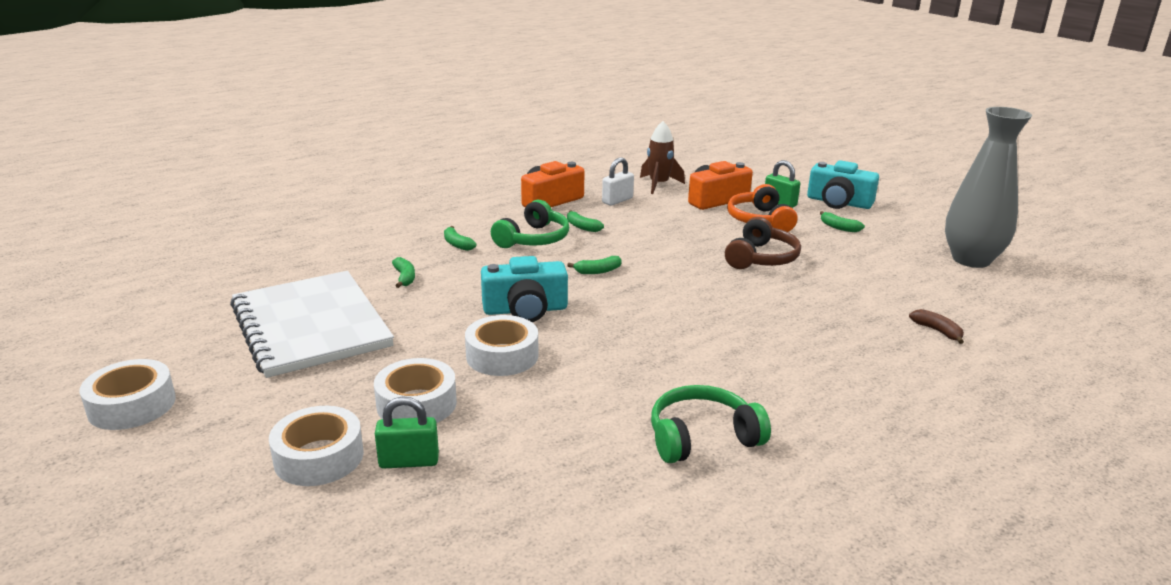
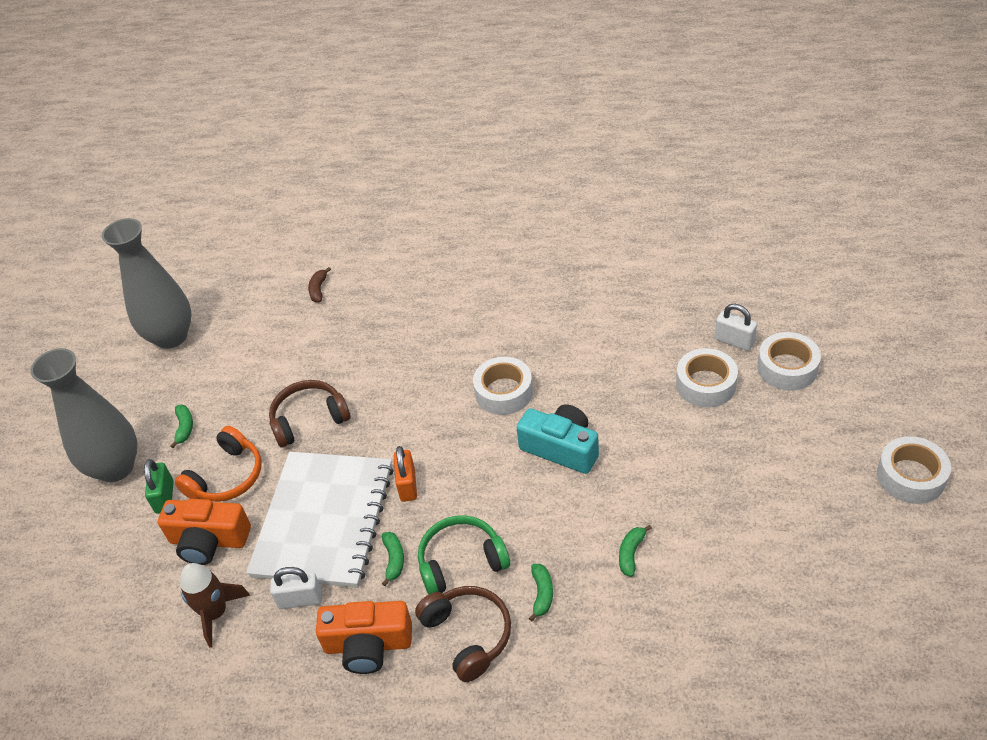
camera: 135 degrees left, 20 degrees up
white notebook [230,271,394,378] -> white notebook moved to [246,452,394,588]
green padlock [375,396,439,469] -> white padlock [715,304,757,351]
white tape [465,315,539,376] -> white tape moved to [473,357,533,415]
green banana [567,256,622,274] -> none
green headphones [651,385,771,463] -> none
turquoise camera [807,161,879,209] -> grey vase [30,348,137,482]
none -> orange padlock [394,446,417,502]
none -> brown headphones [415,586,511,682]

